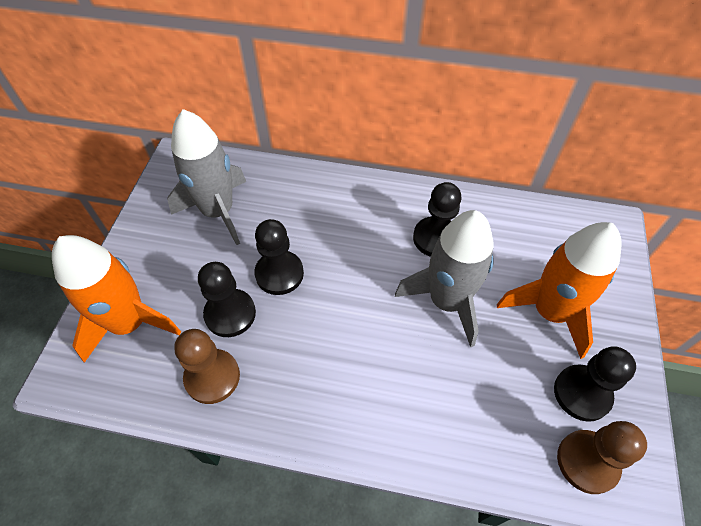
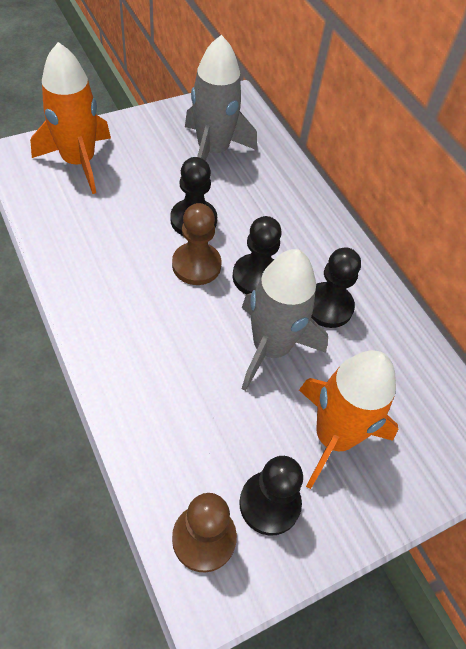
camera: 45 degrees right, 0 degrees up
brown pawn [174,329,240,404] -> brown pawn moved to [172,203,222,285]
black pawn [198,262,256,337] -> black pawn moved to [233,216,282,295]

